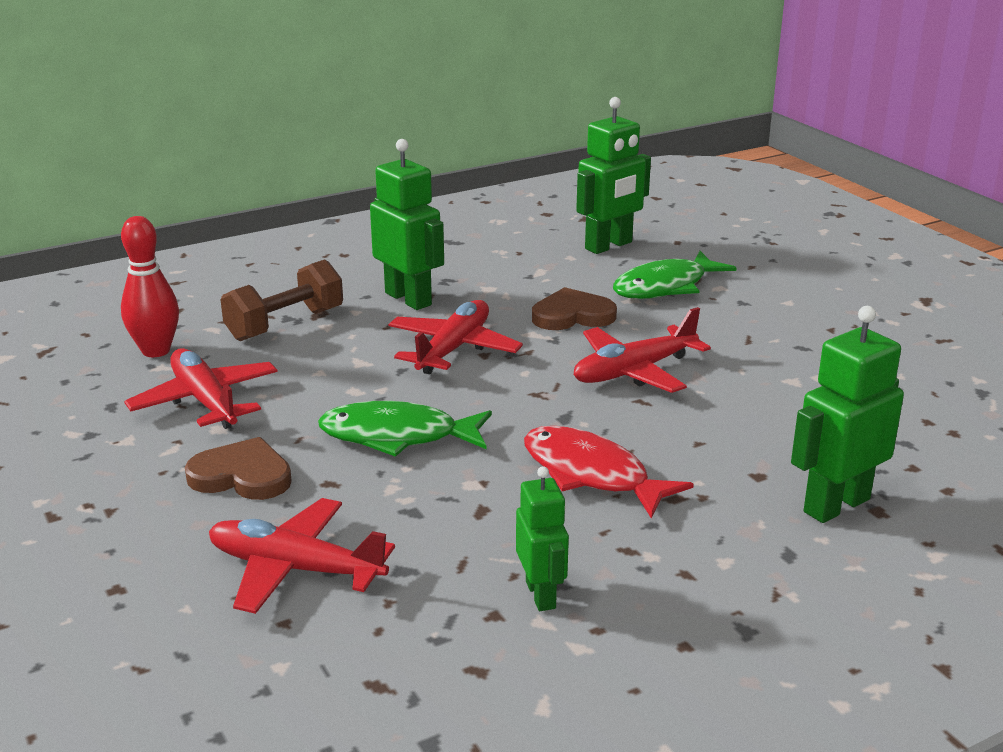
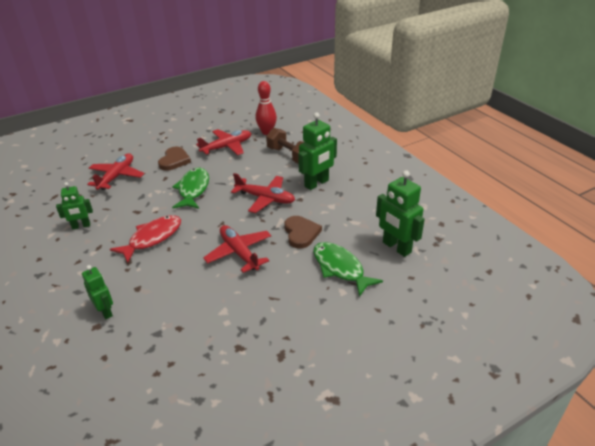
camera: 90 degrees right, 10 degrees up
green robot [791,306,904,523] -> green robot [82,265,113,319], size x0.62

